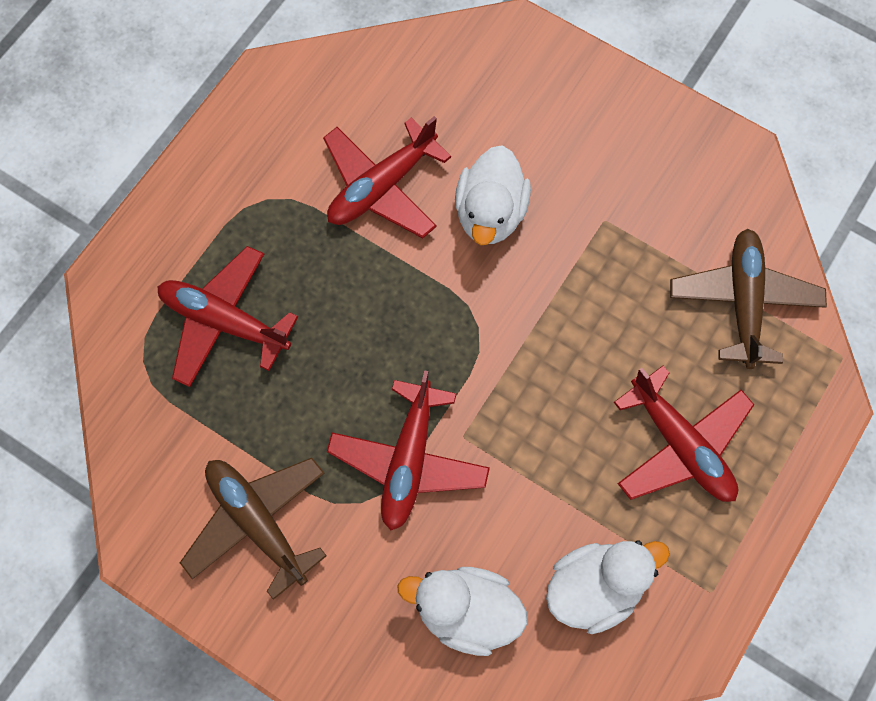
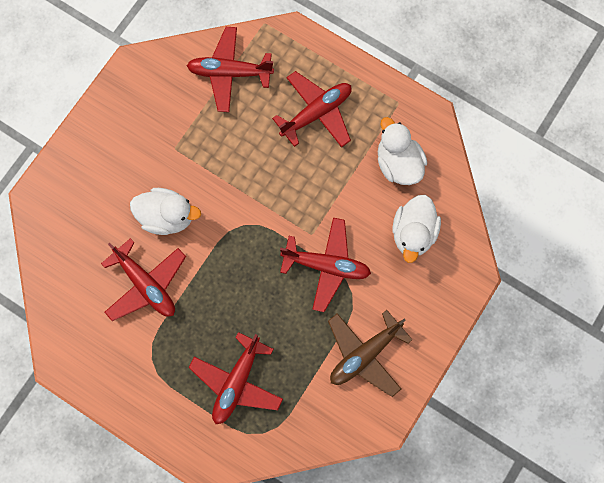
camera: 90 degrees left, 5 degrees up
brown plane [670,229,827,369] -> red plane [187,27,274,112]

